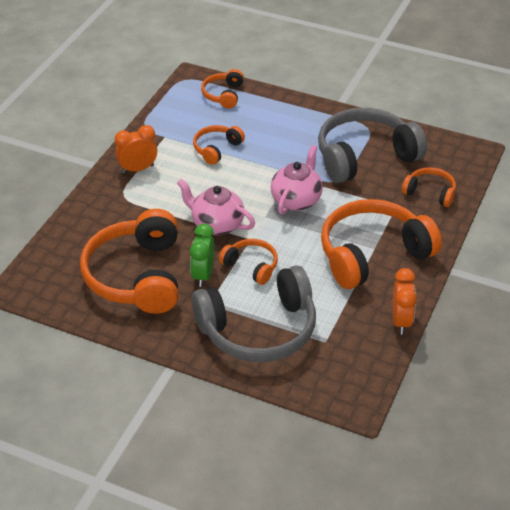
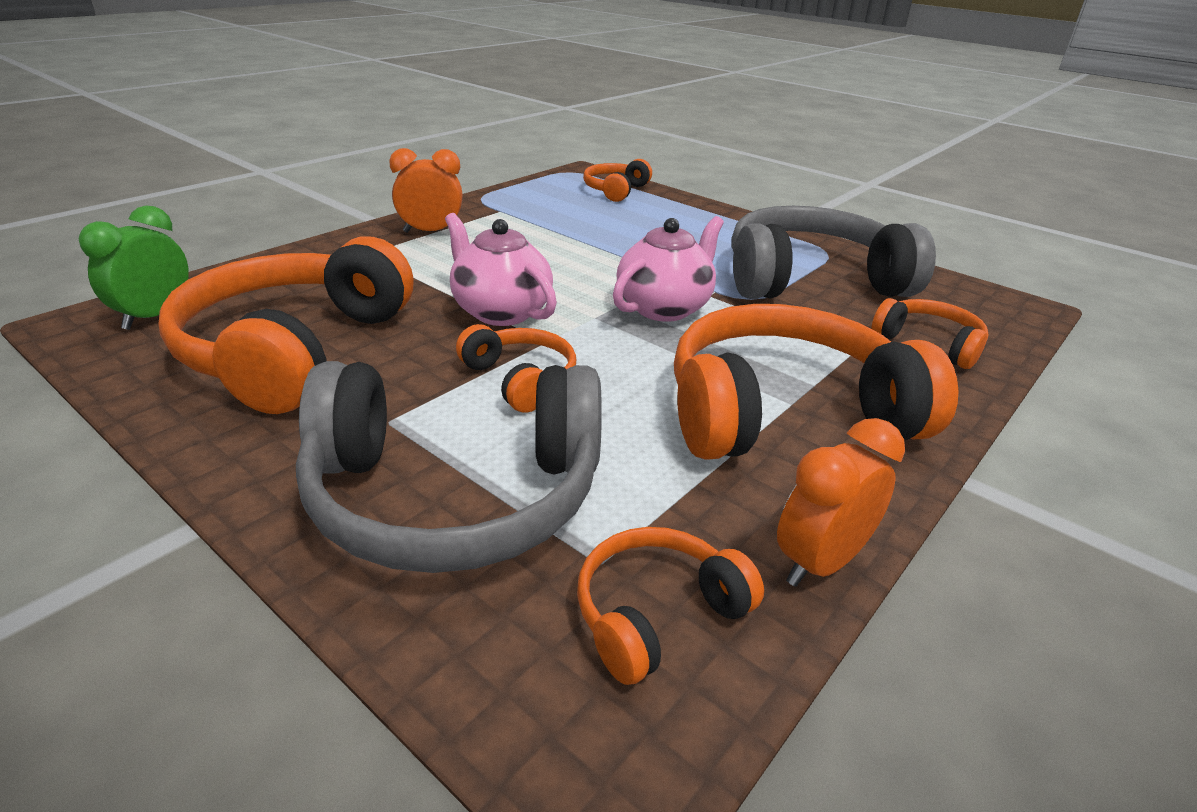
camera: 15 degrees right, 10 degrees down
green clock [190,224,214,287] -> green clock moved to [79,205,189,330]
orange headphones [193,125,245,165] -> orange headphones moved to [577,527,764,685]
orange clock [392,268,417,334] -> orange clock turned 150 degrees counterclockwise [777,418,905,587]

